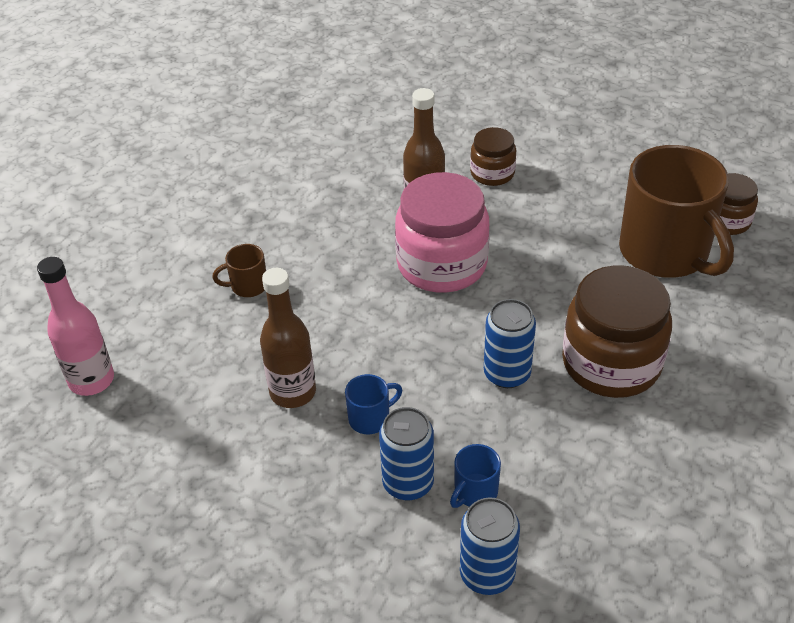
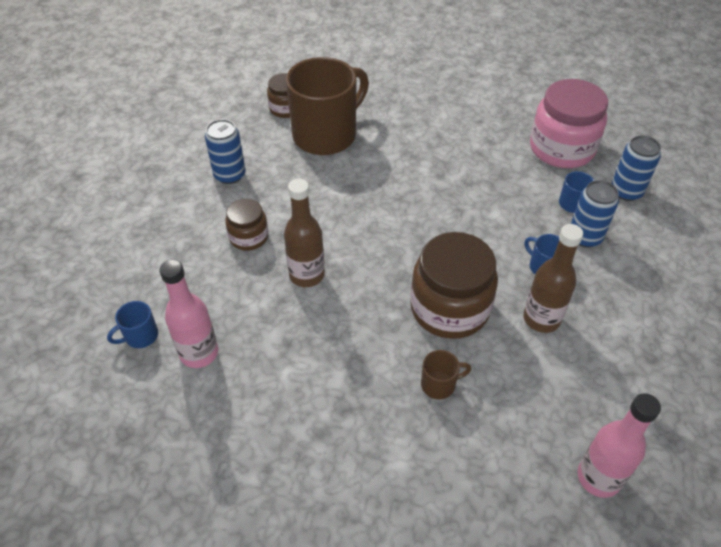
camera: 105 degrees left, 5 degrees up
brown mug [212,244,266,297] -> brown mug turned 75 degrees counterclockwise [421,350,471,400]
pink jar [395,172,490,293] -> pink jar moved to [530,79,608,168]
blue can [484,299,536,388] -> blue can moved to [205,119,246,184]
brown jar [562,265,672,398] -> brown jar moved to [410,232,498,339]
none -> blue mug [107,301,158,348]
none -> pink bottle [159,260,218,368]

